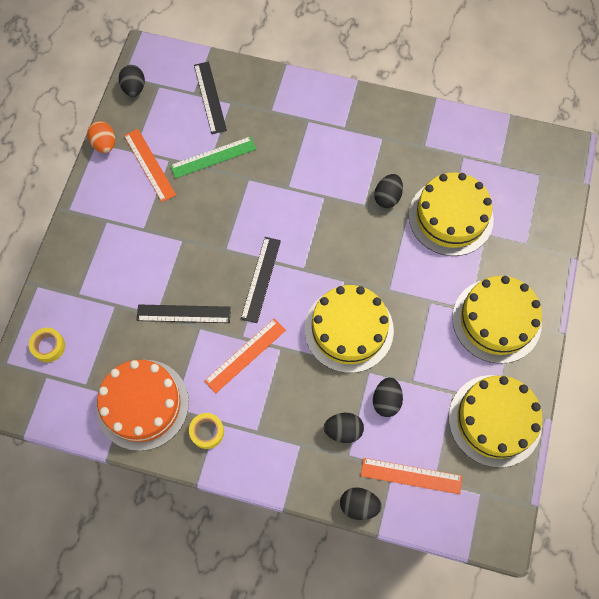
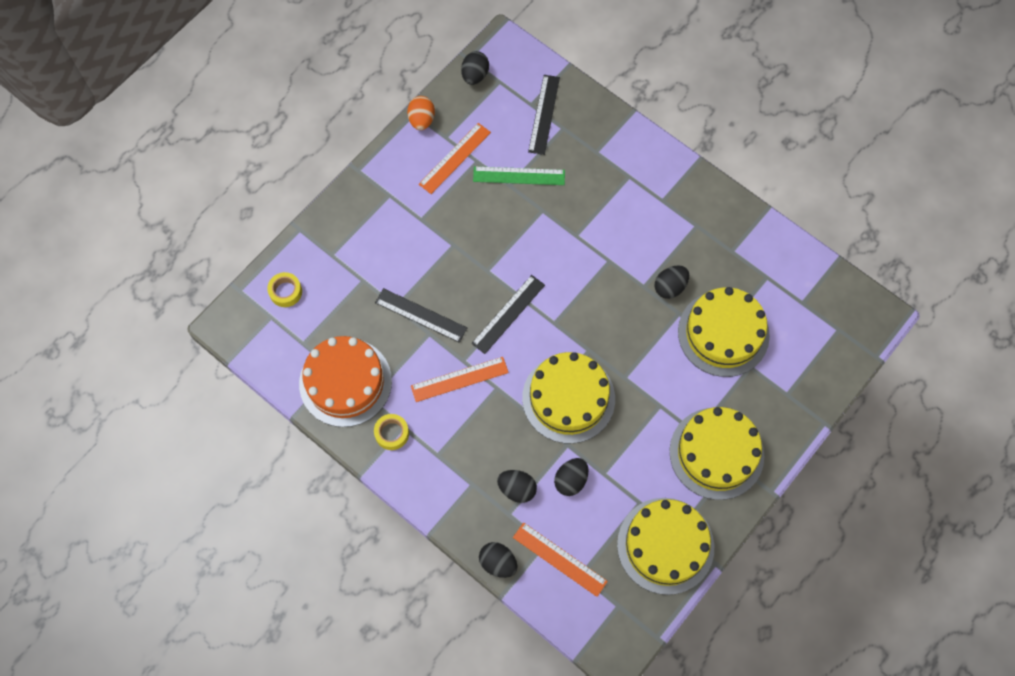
camera: 25 degrees right, 0 degrees up
orange ruler [124,129,176,202] -> orange ruler turned 45 degrees clockwise [419,123,491,194]

